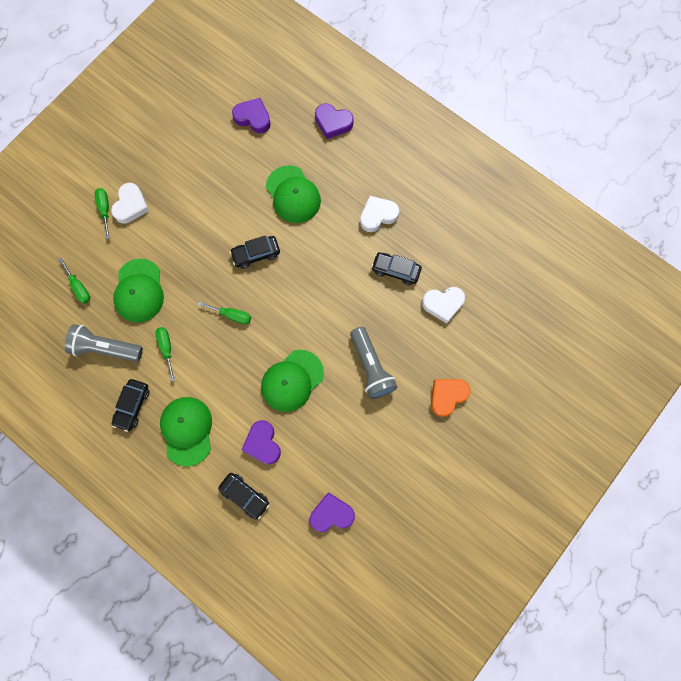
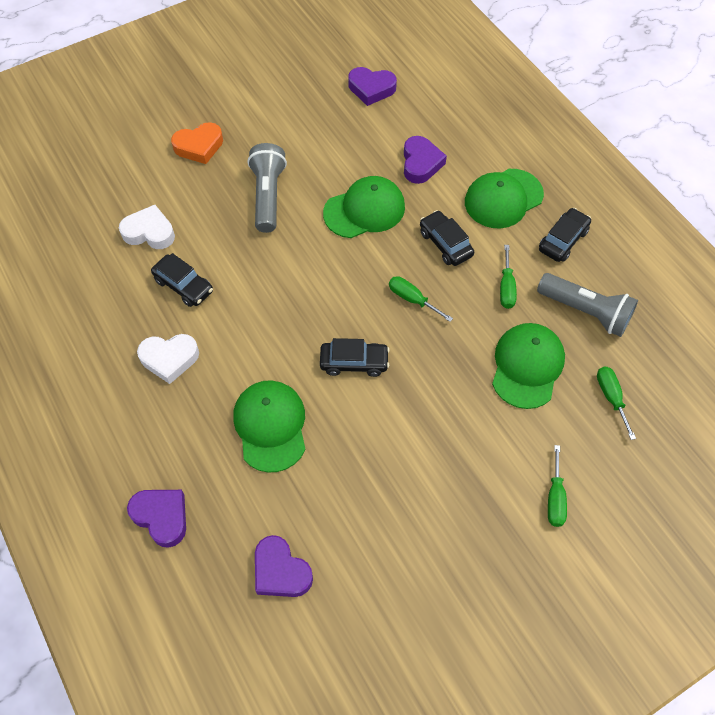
camera: 160 degrees left, 15 degrees down
white heart [111,183,149,224] -> none
green cap [160,397,212,466] -> green cap turned 45 degrees clockwise [465,169,544,228]
black car [218,473,269,519] -> black car moved to [420,210,474,266]

